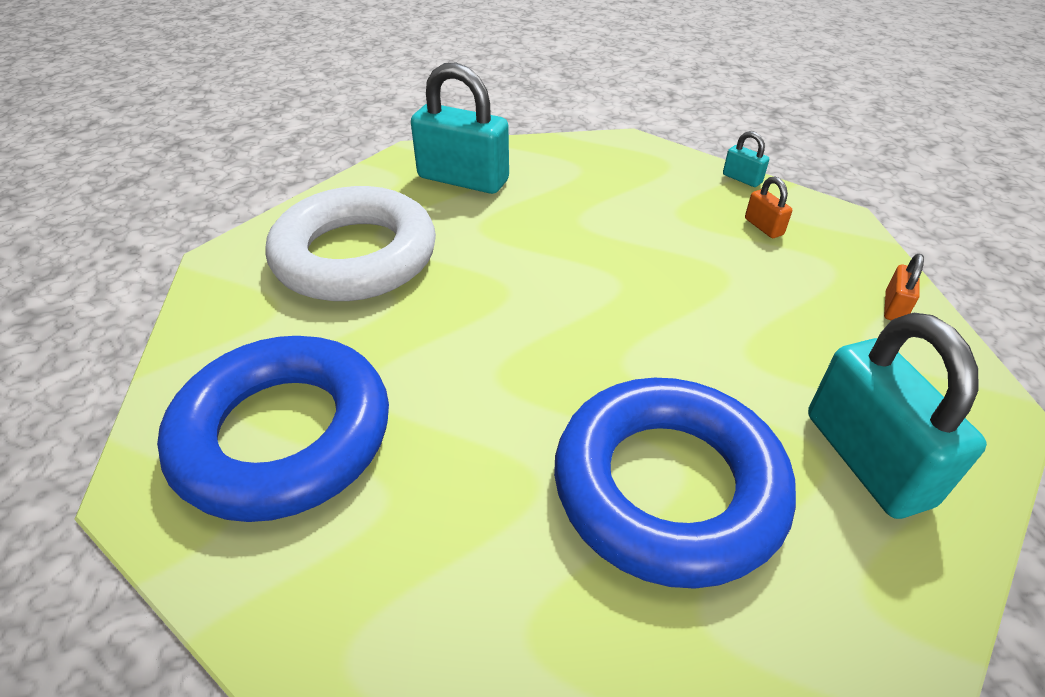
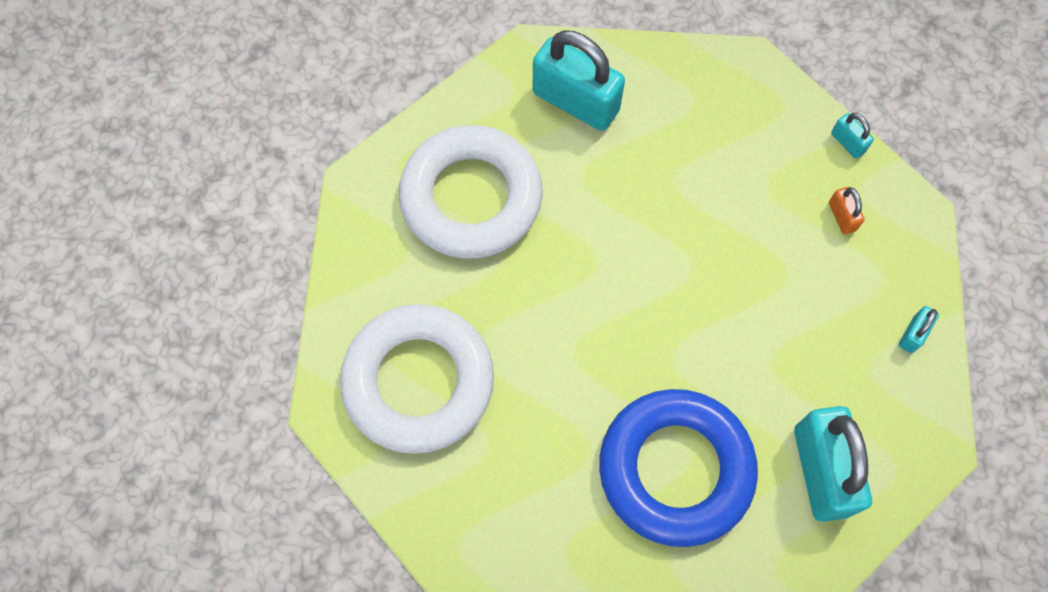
camera: 10 degrees right, 25 degrees up
blue ring [157,336,389,522] -> white ring [340,304,494,454]
orange padlock [884,254,924,320] -> turquoise padlock [899,306,939,353]

